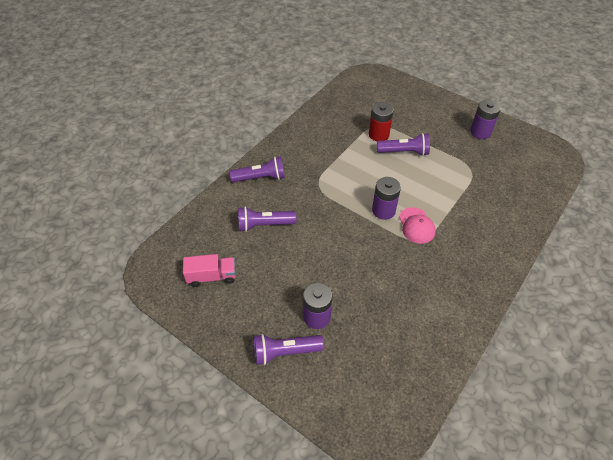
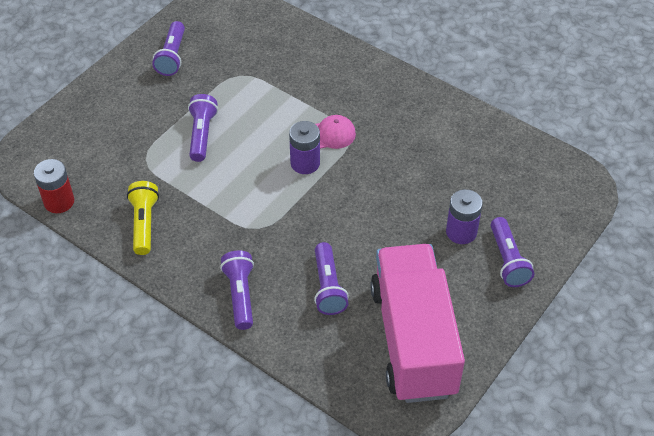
camera: 90 degrees left, 0 degrees up
pink truck [183,254,236,287] -> pink truck [370,244,465,403], size x2.43
red battery [369,102,394,141] -> red battery moved to [34,159,74,213]
purple battery [470,100,501,139] -> purple flashlight [152,21,185,76]
none -> yellow flashlight [127,181,159,255]

